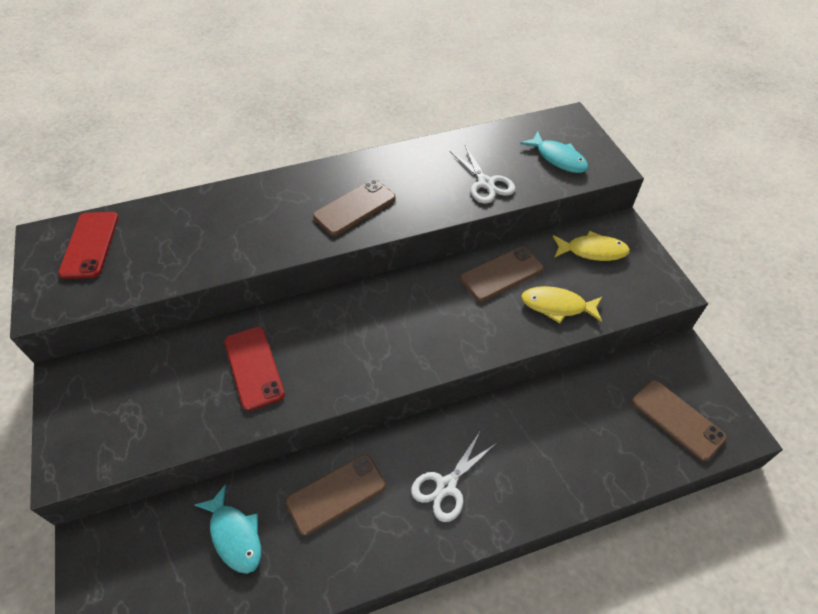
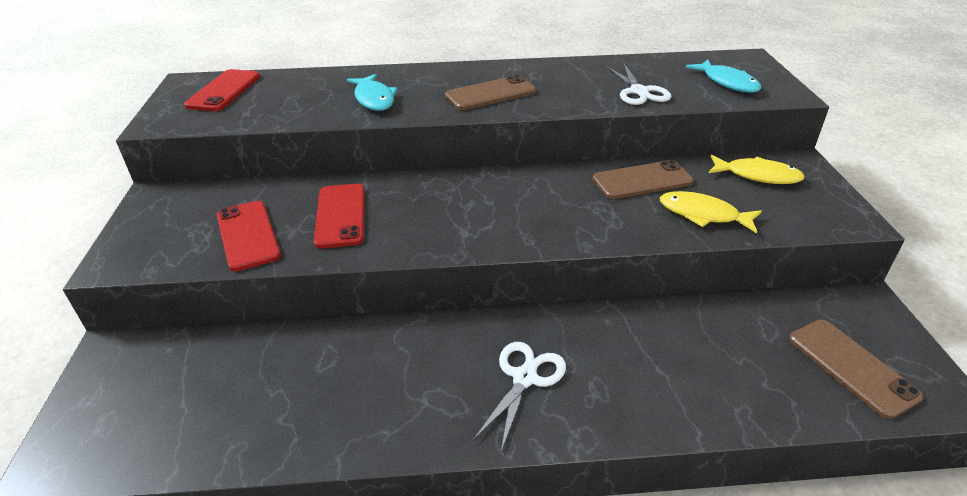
camera: 15 degrees right, 15 degrees down
turquoise fish [194,484,261,574] -> turquoise fish moved to [347,74,397,111]
brown phone [286,454,386,536] -> none
white scissors [411,432,497,522] -> white scissors turned 150 degrees clockwise [473,342,566,452]
none -> red phone [217,201,281,271]

